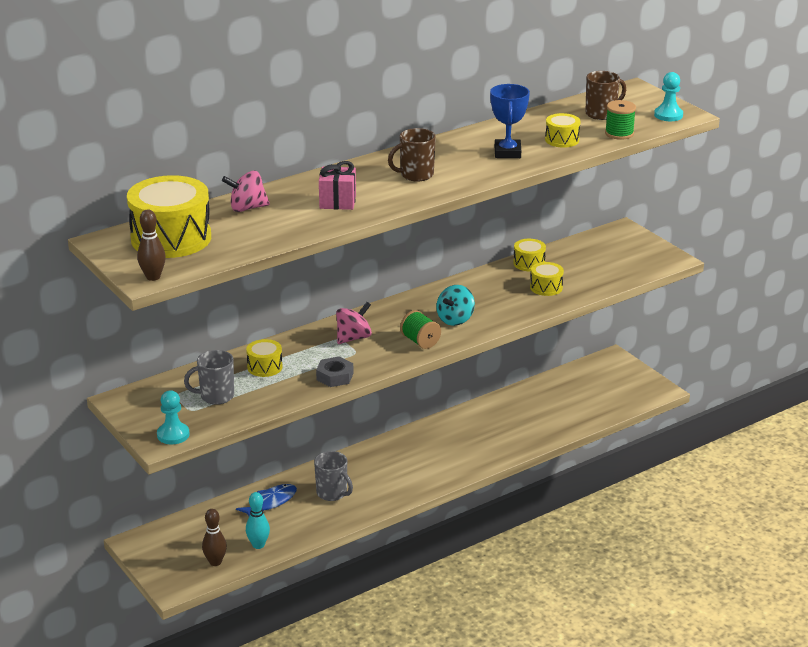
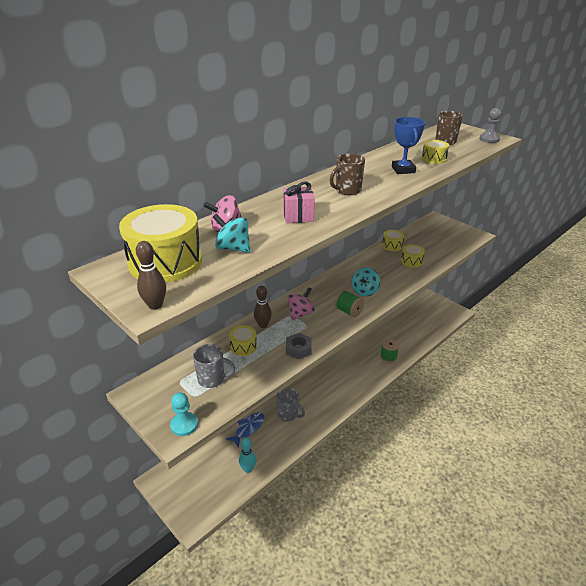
camera: 10 degrees left, 5 degrees up
grey mug [184,350,234,405] -> grey mug turned 150 degrees counterclockwise [193,344,235,388]
brown bowling pin [202,509,227,566] -> brown bowling pin moved to [254,286,272,328]
green spool [605,100,636,140] -> green spool moved to [380,338,399,363]
turquoise pawn [654,72,683,121] -> grey pawn [479,108,501,143]
none -> turquoise spinning top [213,214,250,253]

